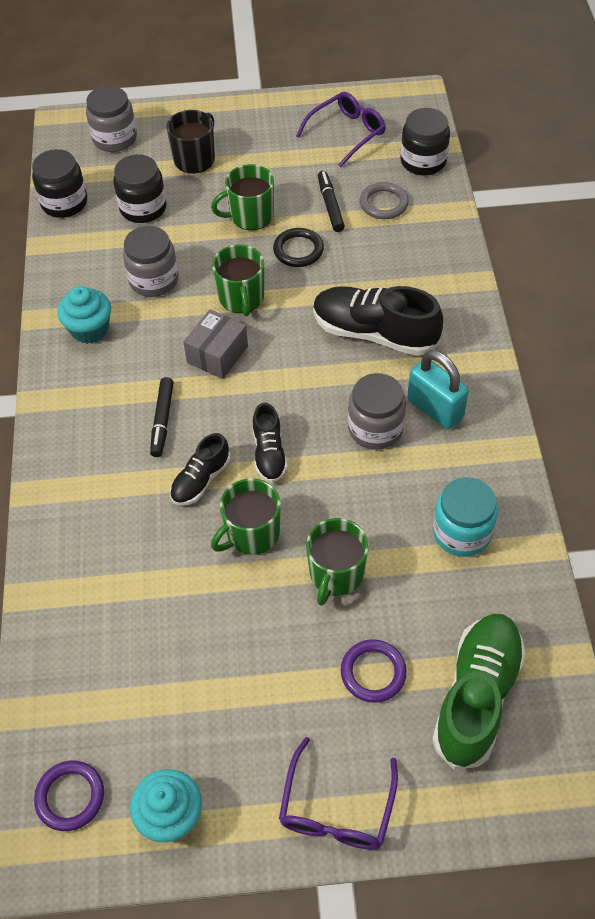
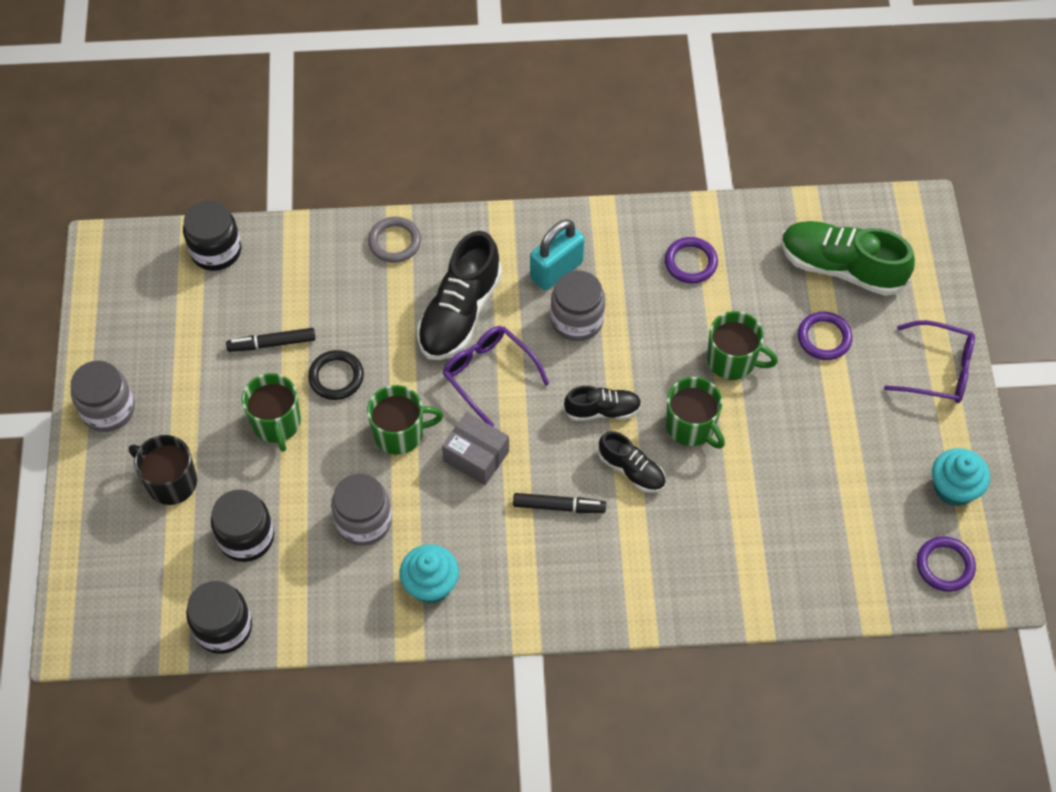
camera: 90 degrees left, 5 degrees up
grey jar [86,86,137,152] -> grey jar moved to [71,361,135,432]
purple glasses [296,92,386,167] -> purple glasses moved to [443,326,549,427]
grey ring [360,182,409,219] -> grey ring moved to [368,217,421,263]
turquoise jar [433,477,498,557] -> purple ring [665,237,718,284]

